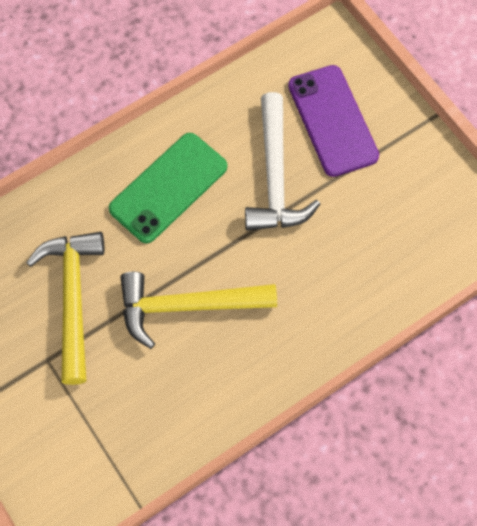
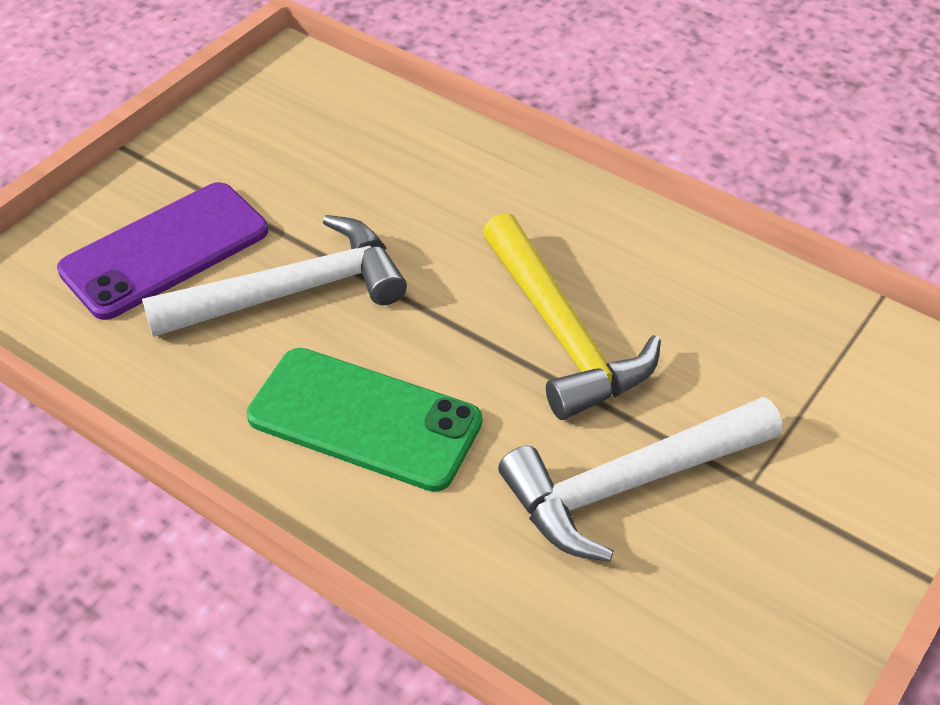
camera: 110 degrees left, 20 degrees down
yellow hammer [26,232,104,385] -> white hammer [498,397,782,562]

